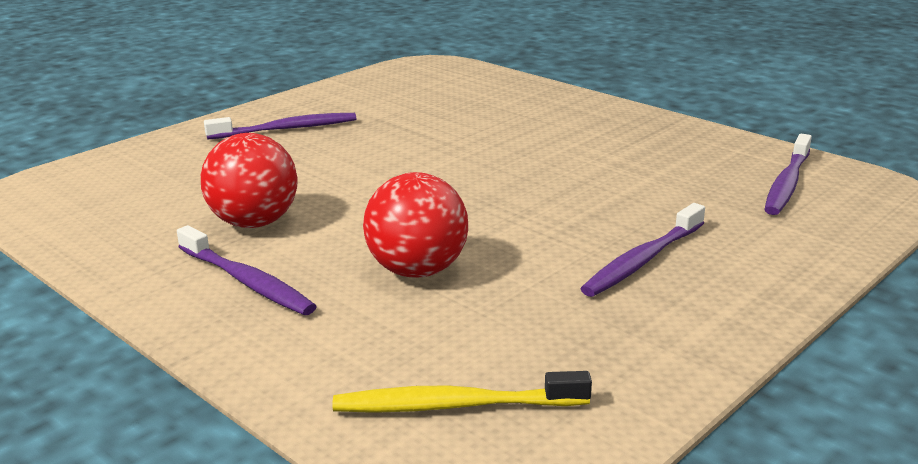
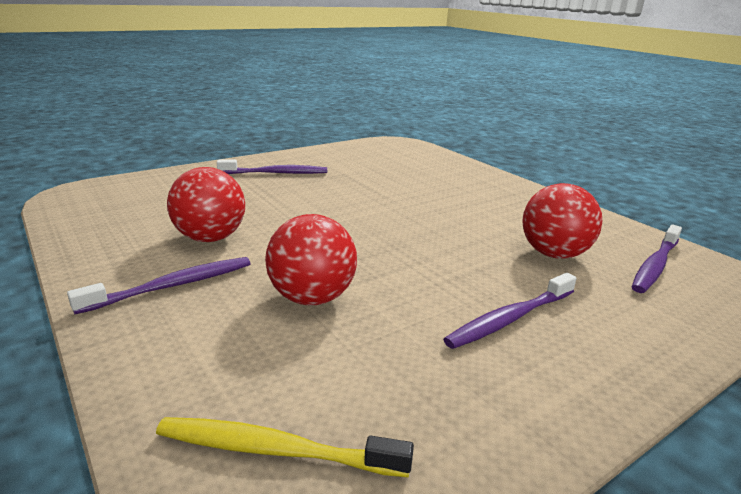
camera: 10 degrees right, 0 degrees up
purple toothbrush [177,225,317,315] -> purple toothbrush turned 90 degrees counterclockwise [67,257,251,314]
none -> red ball [522,183,602,259]

